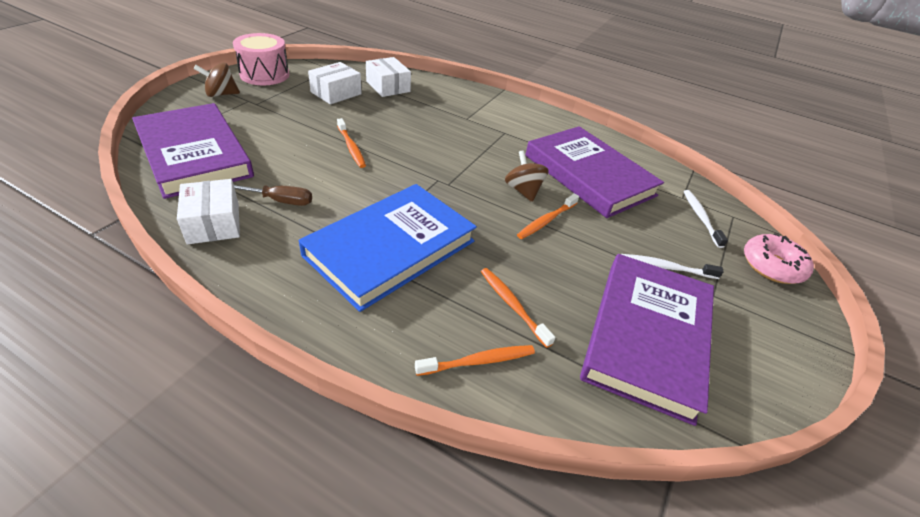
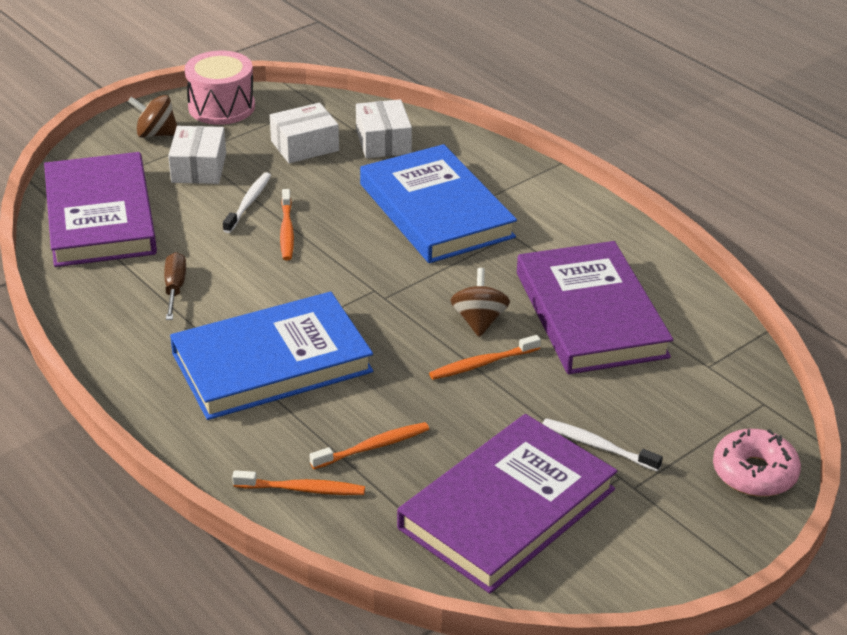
camera: 25 degrees right, 5 degrees down
white box [177,179,240,244] -> white box moved to [168,126,226,184]
brown screwdriver [234,185,312,206] -> brown screwdriver turned 120 degrees counterclockwise [164,252,186,320]
orange toothbrush [481,268,555,348] -> orange toothbrush turned 75 degrees clockwise [310,422,429,469]
white toothbrush [684,190,728,248] -> white toothbrush moved to [223,172,271,233]
none -> blue book [360,144,517,263]

